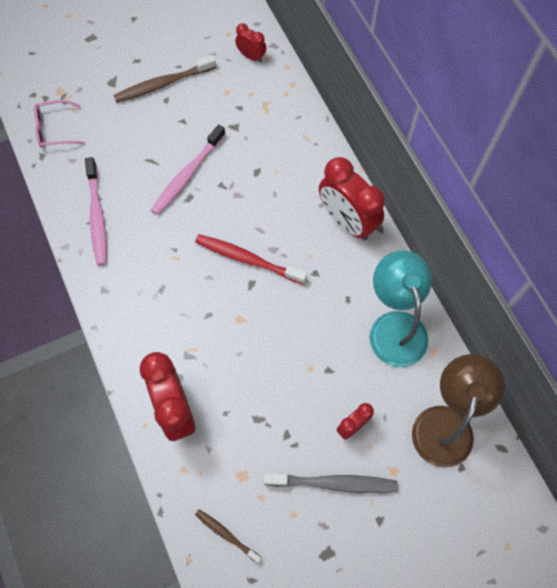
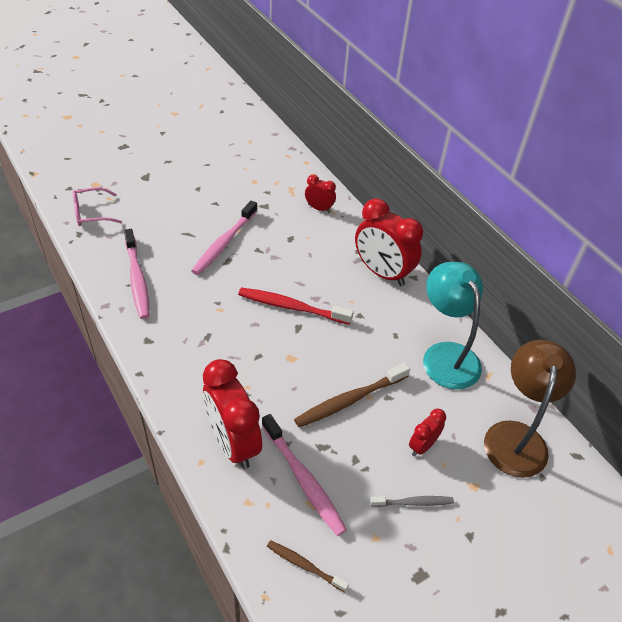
camera: 10 degrees left, 20 degrees down
brown toothbrush [113,55,216,103] -> brown toothbrush moved to [294,363,410,427]
red clock [235,23,266,63] -> red clock moved to [305,175,336,213]
grey toothbrush [264,473,398,493] -> grey toothbrush [370,496,454,507], size x0.58
none -> pink toothbrush [262,414,347,536]

